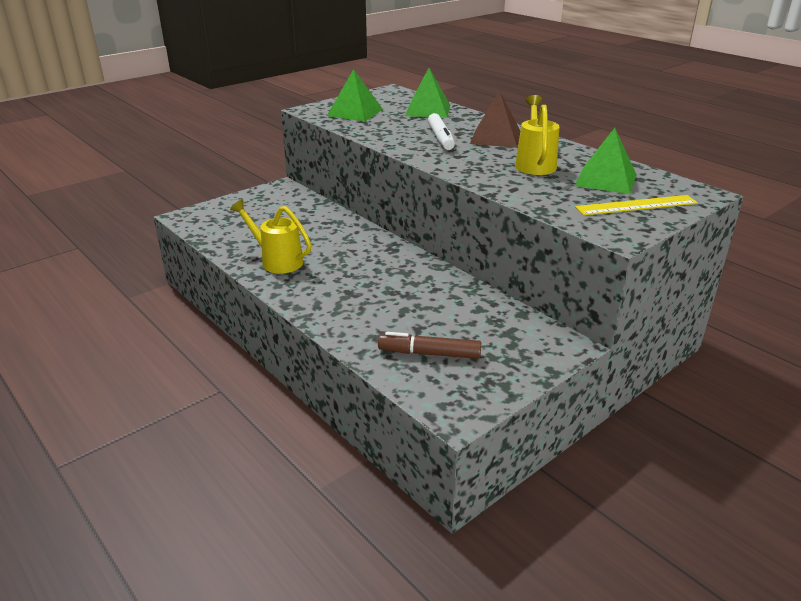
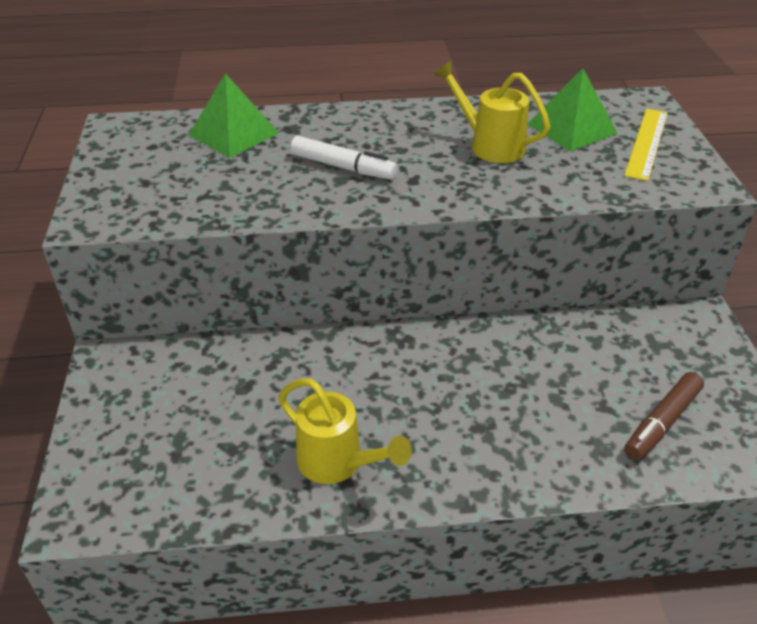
camera: 55 degrees left, 10 degrees up
yellow watering can [230,199,312,274] -> yellow watering can turned 120 degrees counterclockwise [278,378,412,484]
green pyramid [327,69,383,121] -> none
brown pyramid [470,91,520,148] -> none

